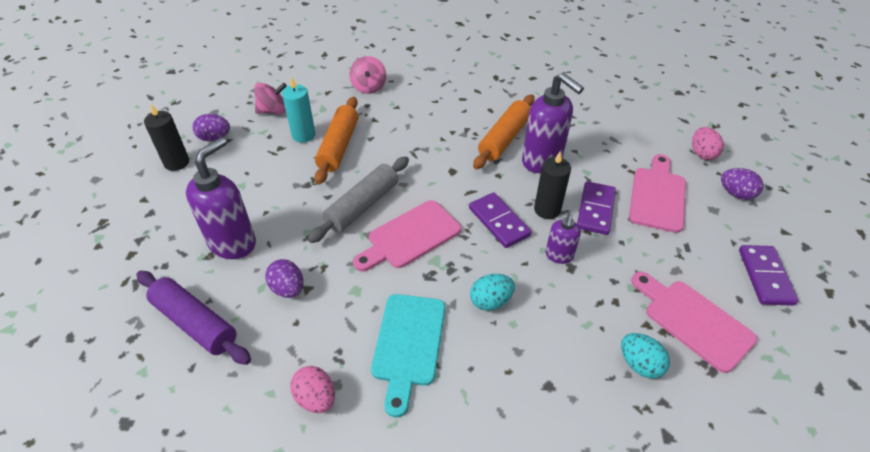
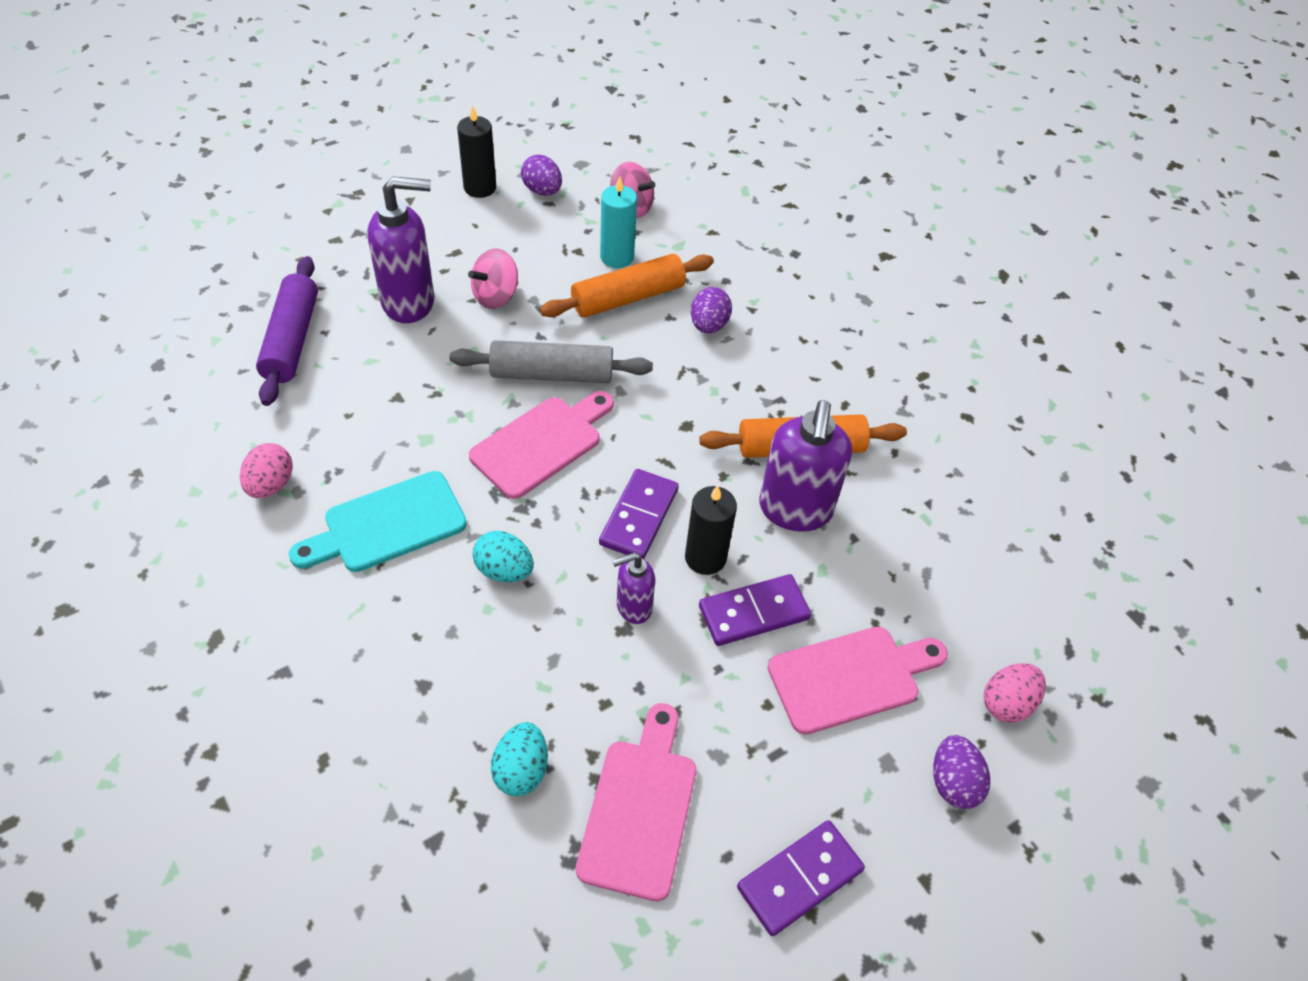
camera: 50 degrees right, 5 degrees up
purple egg [265,259,303,298] -> purple egg moved to [691,287,732,334]
pink spinning top [350,56,386,94] -> pink spinning top moved to [468,249,518,309]
pink cutting board [353,200,461,271] -> pink cutting board turned 120 degrees clockwise [469,391,614,499]

